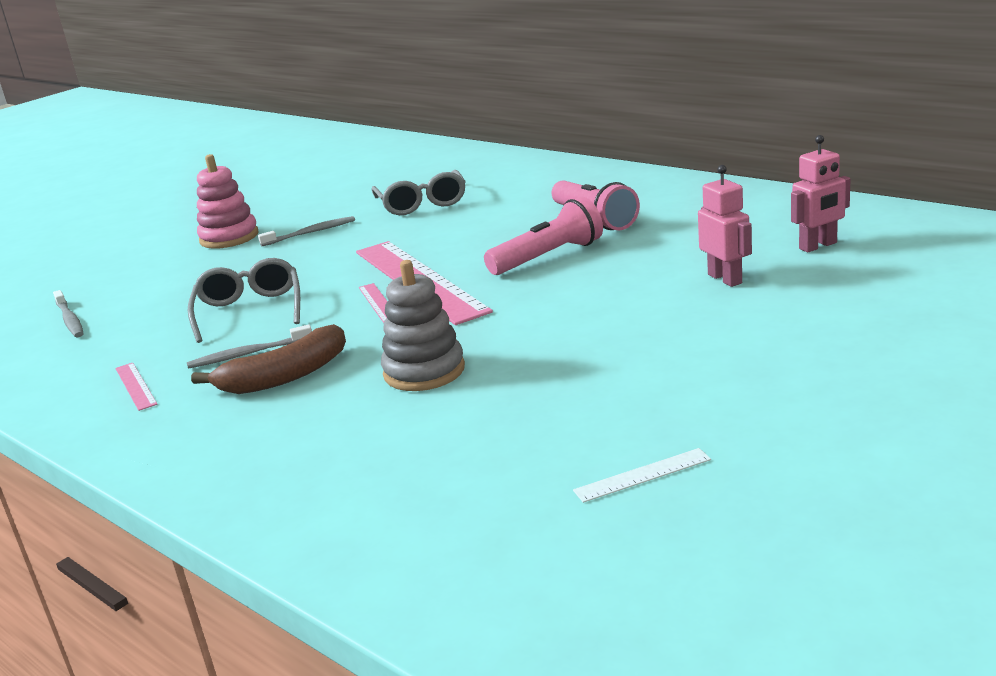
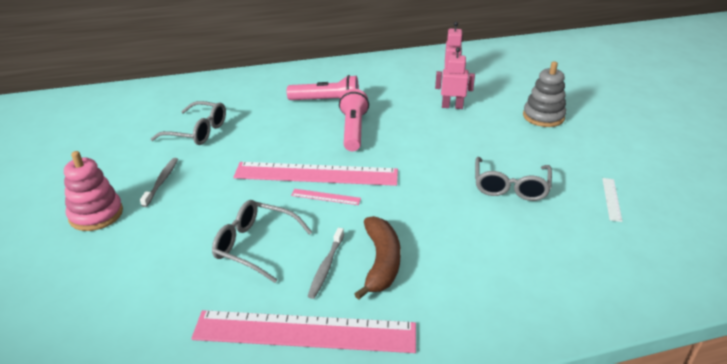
camera: 60 degrees left, 10 degrees up
grey toothbrush [53,290,84,337] -> none
pink ruler [115,363,157,411] -> pink ruler [191,310,416,353], size x2.45
grey stacking toy [381,260,465,391] -> grey stacking toy moved to [523,61,566,127]
none -> grey glasses [475,157,552,201]

